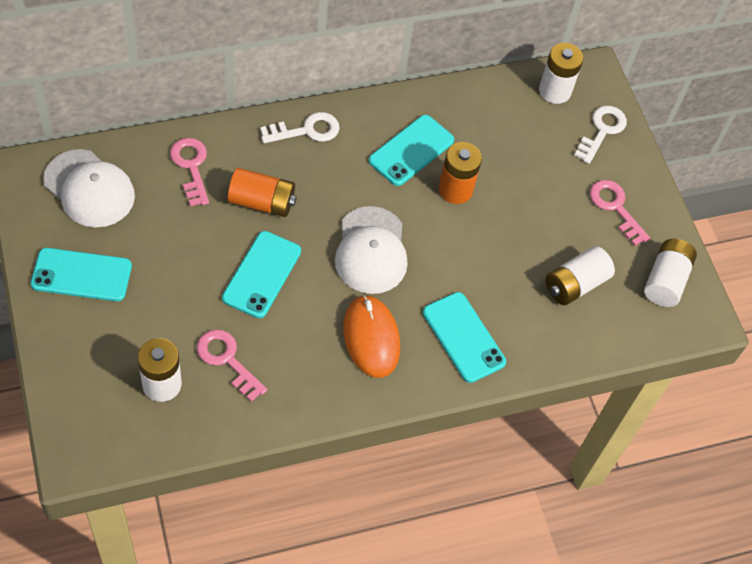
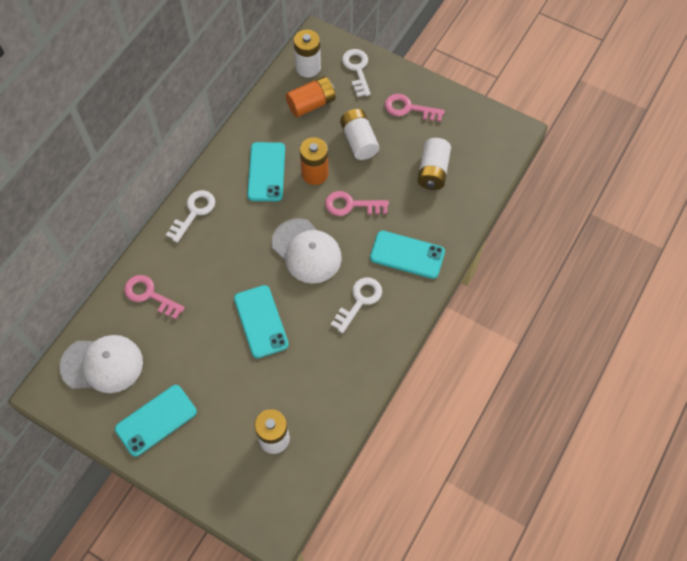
camera: 35 degrees left, 5 degrees up
pink key [197,330,267,402] -> pink key moved to [325,191,389,216]
orange battery [228,168,297,217] -> orange battery moved to [286,76,336,117]
orange mouse [343,295,400,378] -> white key [331,278,382,333]
white battery [644,239,697,307] -> white battery moved to [340,109,379,160]

